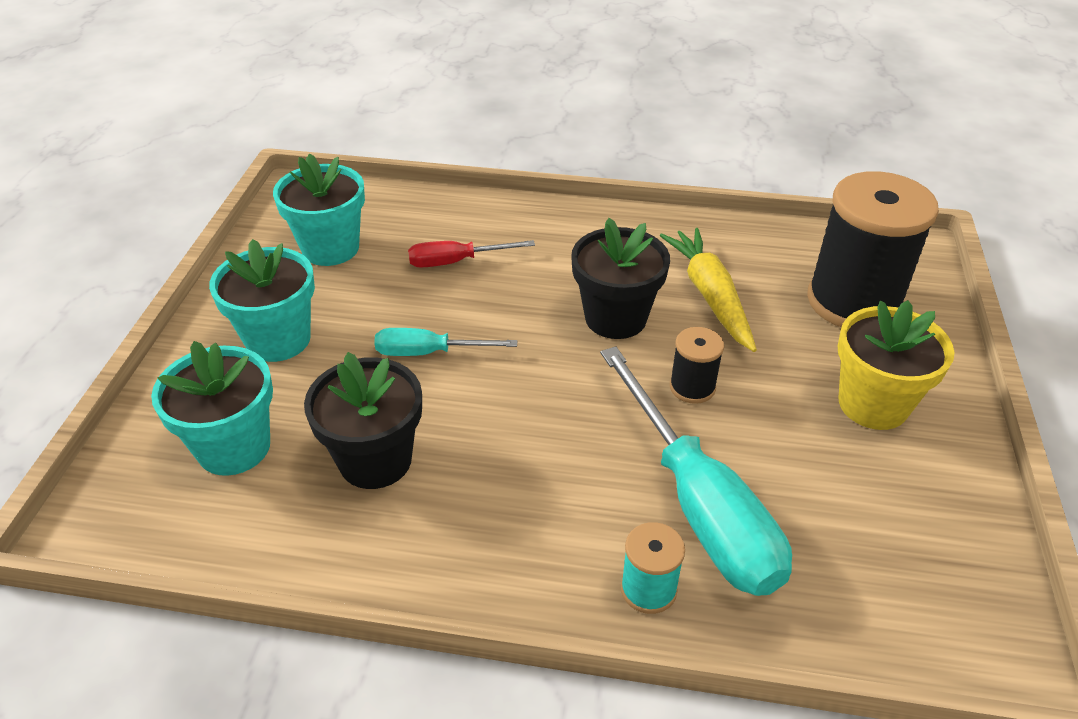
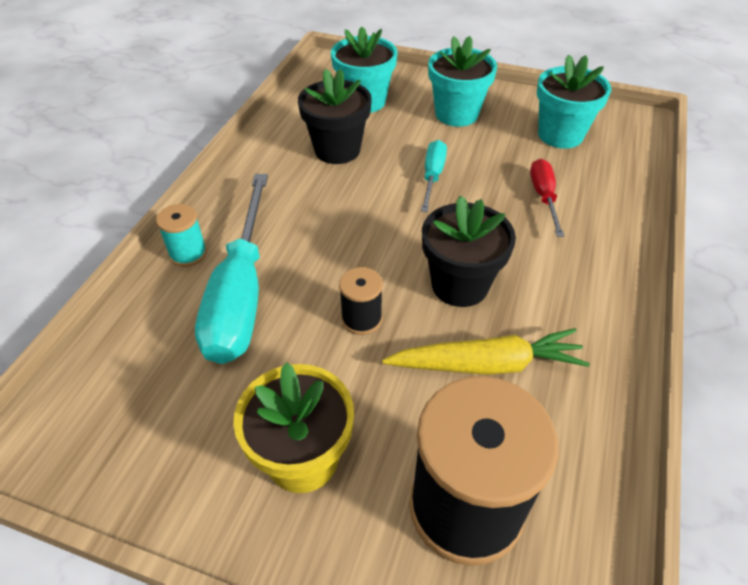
camera: 100 degrees right, 5 degrees up
turquoise screwdriver [600,346,792,596] -> turquoise screwdriver turned 75 degrees counterclockwise [195,174,268,364]

